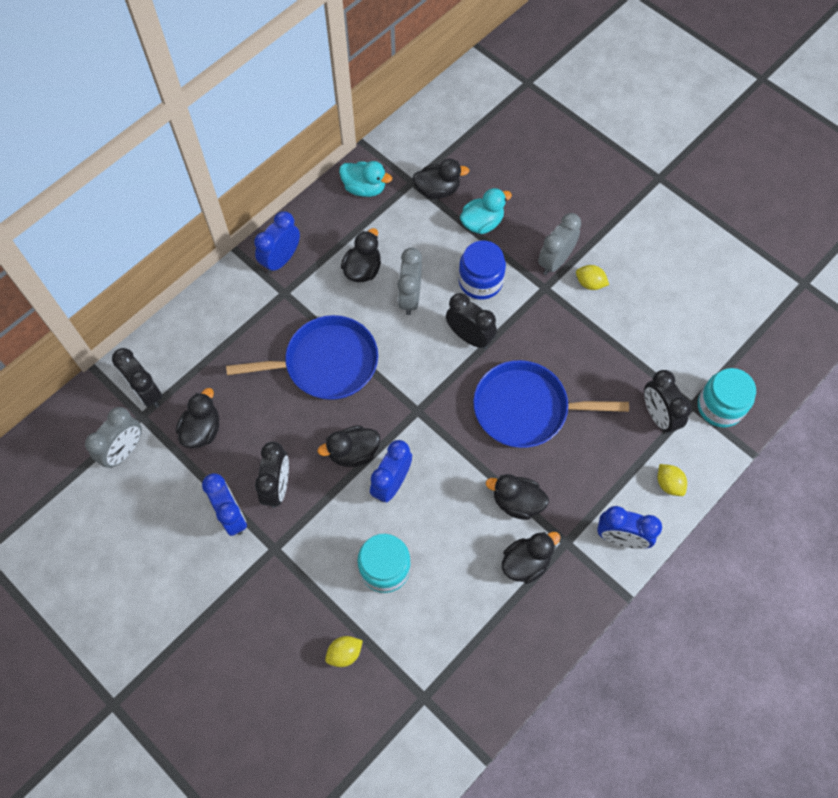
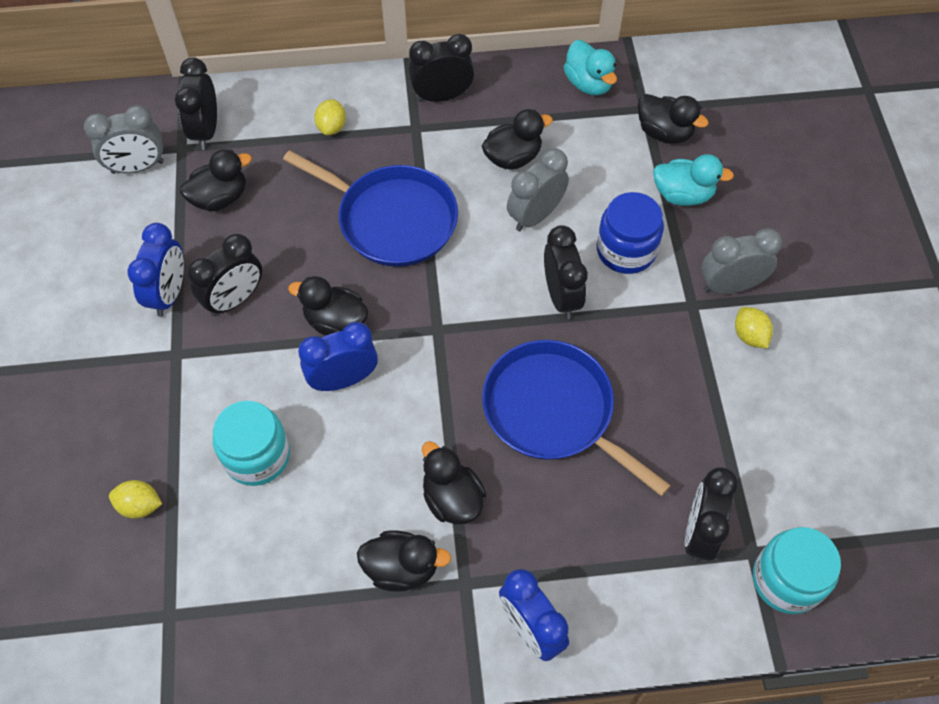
camera: 40 degrees right, 5 degrees down
blue clock [254,211,300,274] -> black clock [408,34,474,102]
yellow lemon [658,464,687,496] -> yellow lemon moved to [314,99,346,135]

